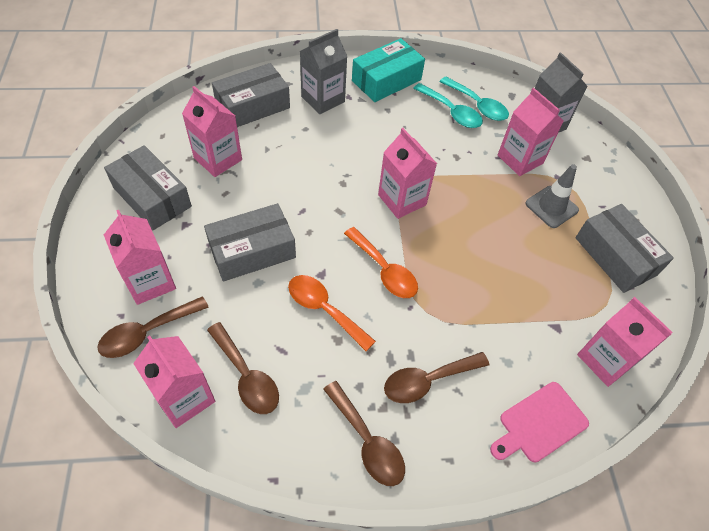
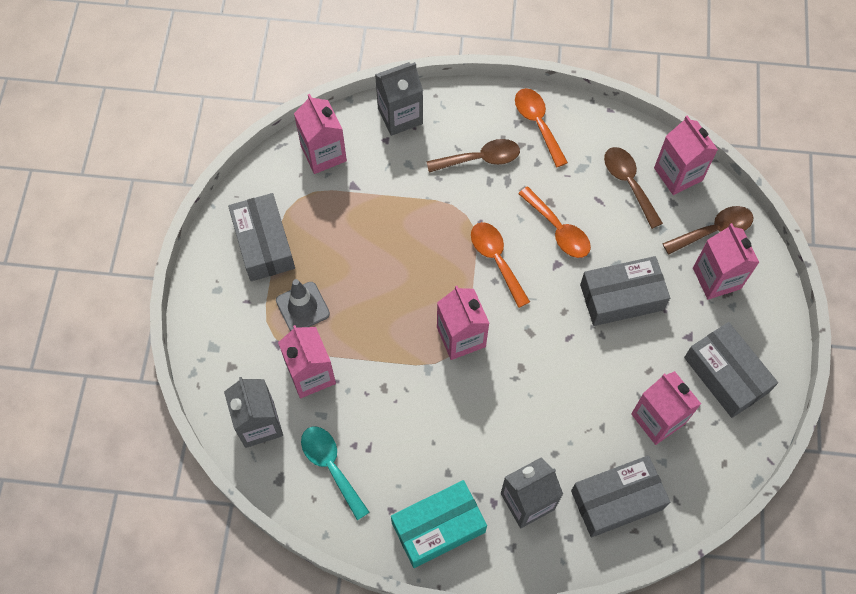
camera: 165 degrees left, 10 degrees up
brown spoon [323,381,405,486] -> orange spoon [515,88,568,167]
turquoise spoon [413,83,483,128] -> none
pink cutting board [490,382,589,462] -> grey carton [375,62,423,136]

